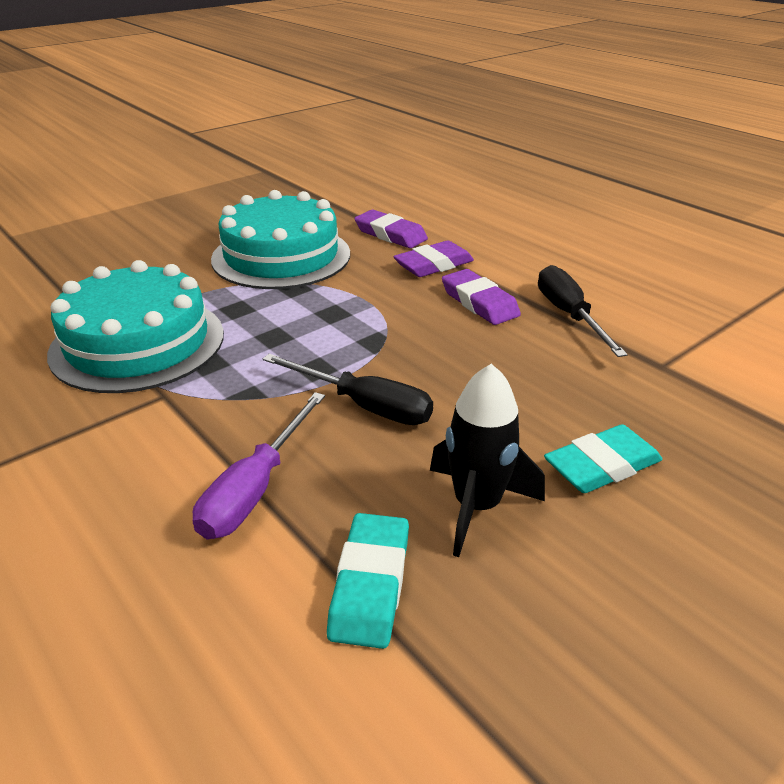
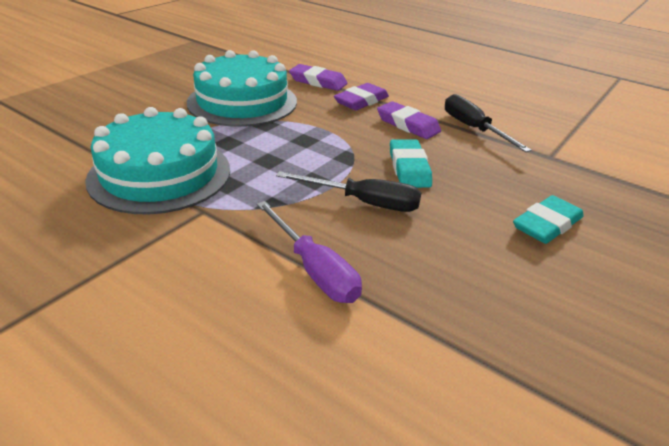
camera: 15 degrees left, 0 degrees up
purple screwdriver [193,392,325,539] -> purple screwdriver turned 45 degrees counterclockwise [257,201,362,303]
turquoise eraser [327,513,409,649] -> turquoise eraser moved to [390,139,432,188]
black rocket [430,364,545,557] -> none

